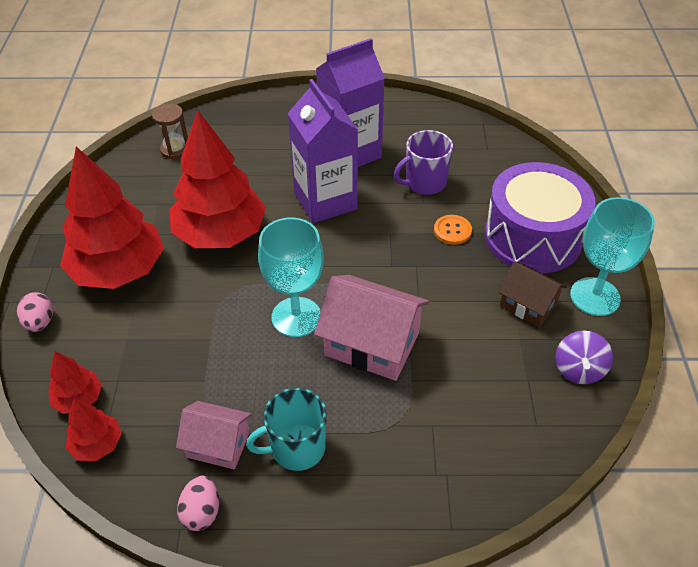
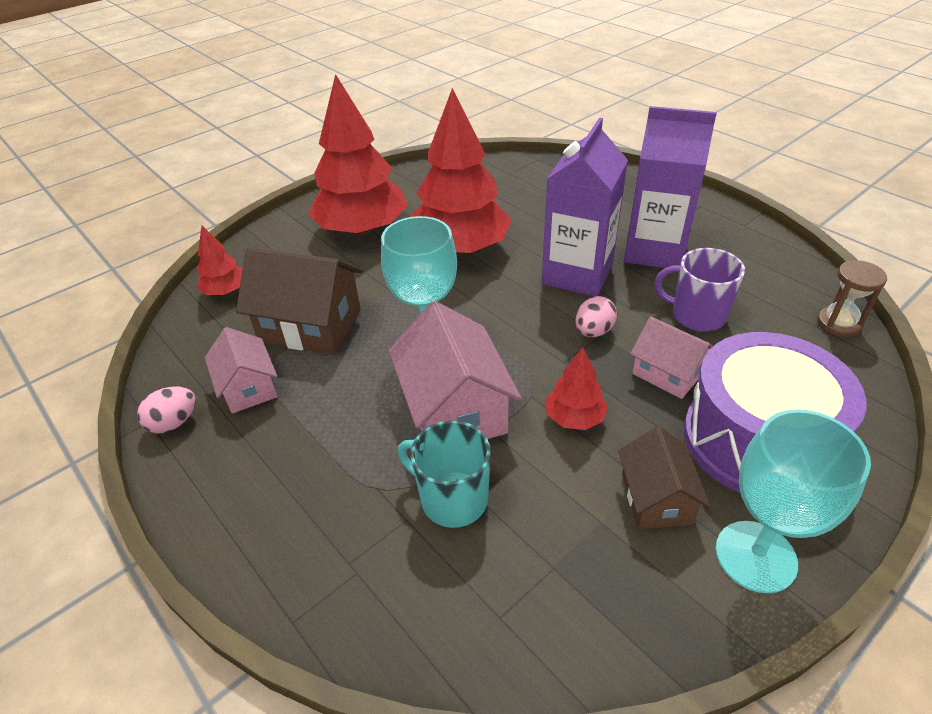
camera: 50 degrees right, 5 degrees down
pink egg [17,292,53,332] -> pink egg moved to [575,296,617,337]
red tree [66,398,122,461] -> red tree moved to [545,347,608,430]
brown hourglass [152,103,188,159] -> brown hourglass moved to [817,260,887,337]
turquoise mug [246,388,327,471] -> turquoise mug moved to [398,420,491,528]
orange button [434,215,472,245] -> pink house [630,316,713,399]
purple spinning top [555,331,613,384] -> none
none -> brown house [236,247,362,355]

